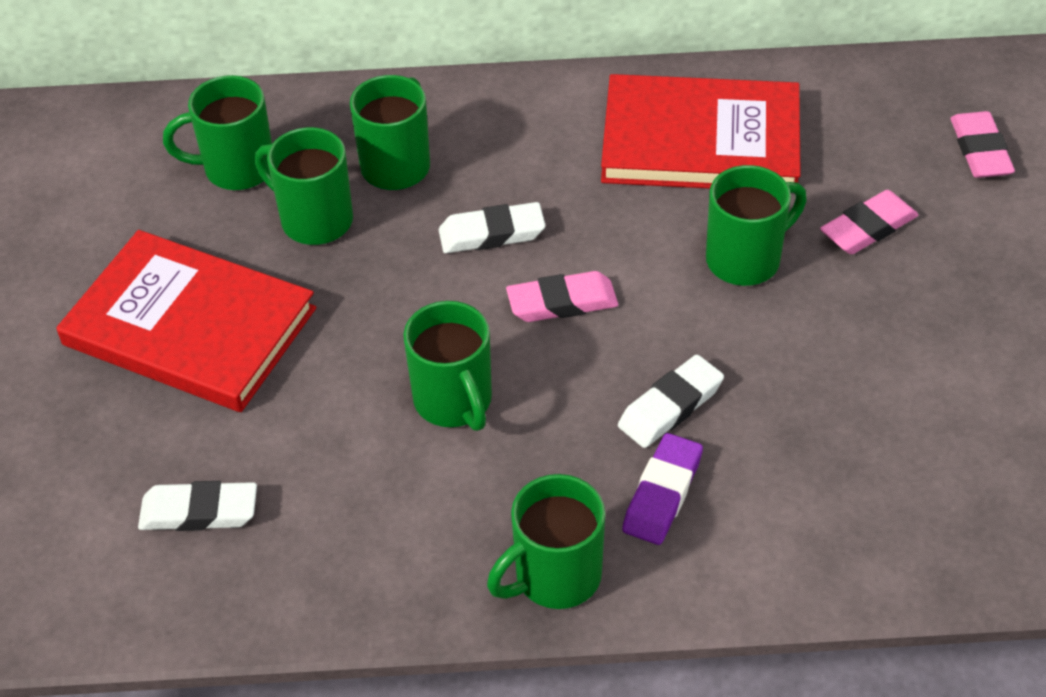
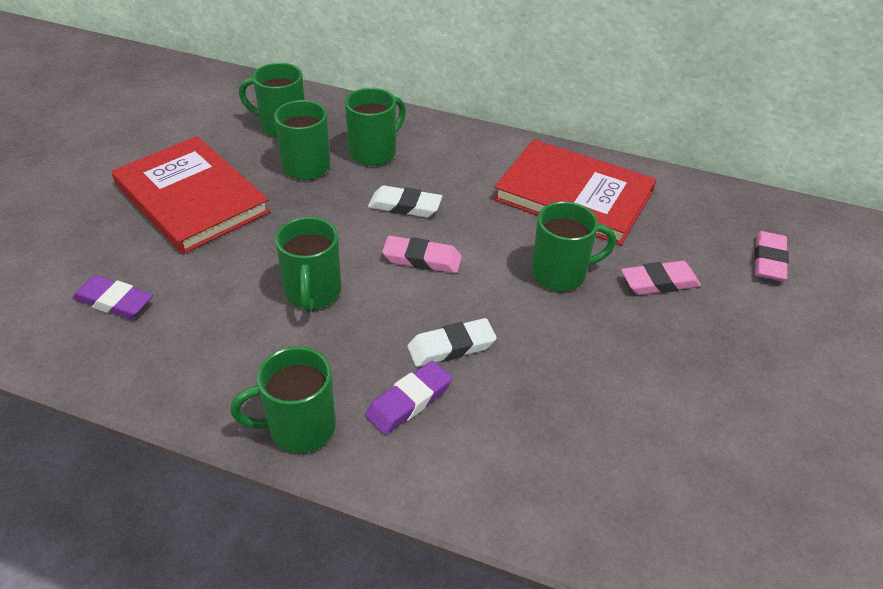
camera: 20 degrees right, 5 degrees down
white eraser [138,481,257,531] -> purple eraser [72,275,153,319]

